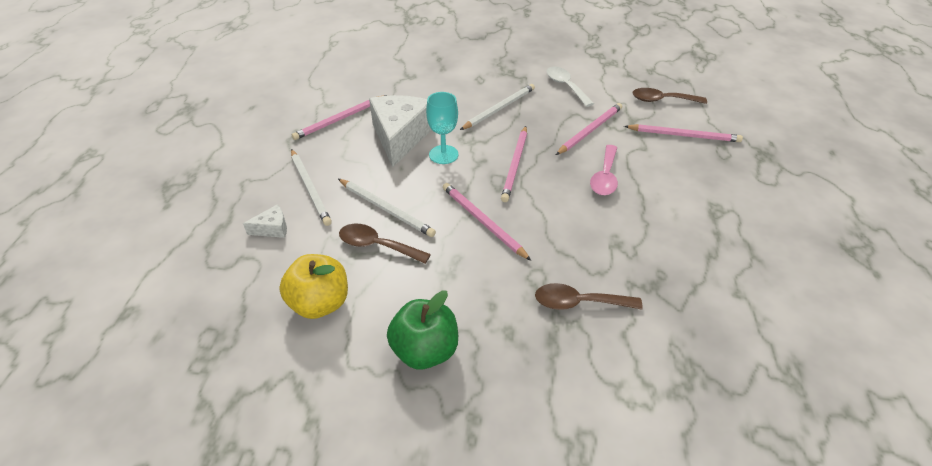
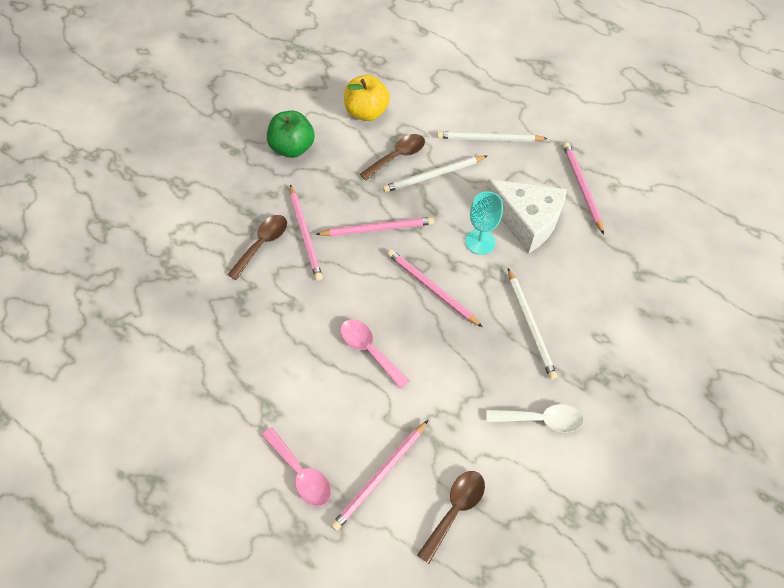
camera: 120 degrees right, 15 degrees up
white cheese [243,205,287,238] -> none
pink pencil [556,103,622,155] -> pink pencil moved to [290,184,323,281]
none -> pink spoon [261,427,331,506]

